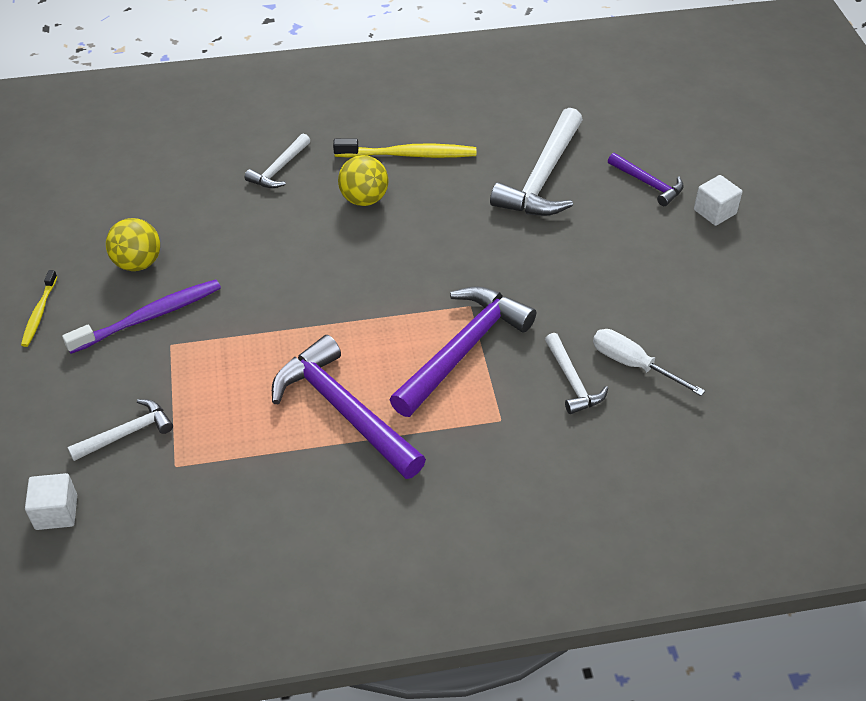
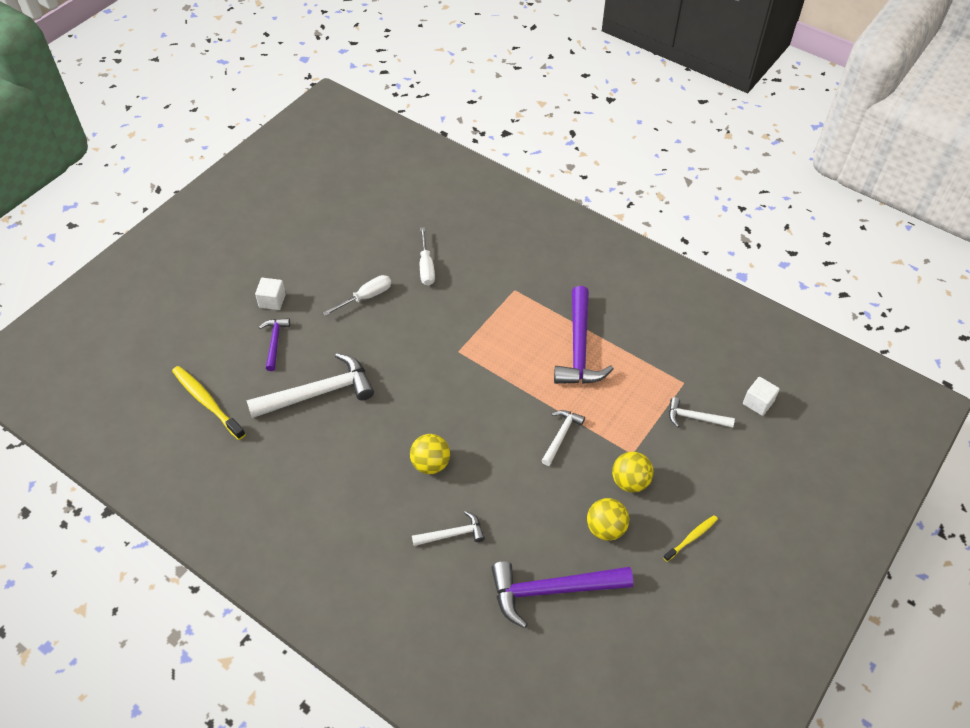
camera: 135 degrees left, 5 degrees up
purple toothbrush [62,279,221,354] -> yellow ball [612,452,654,493]
yellow toothbrush [333,139,476,158] -> yellow toothbrush moved to [172,366,246,440]
purple hammer [389,286,536,417] -> purple hammer moved to [492,561,633,628]
white hammer [545,333,608,414] -> white hammer moved to [541,410,585,466]
none -> white screwdriver [323,275,391,316]

